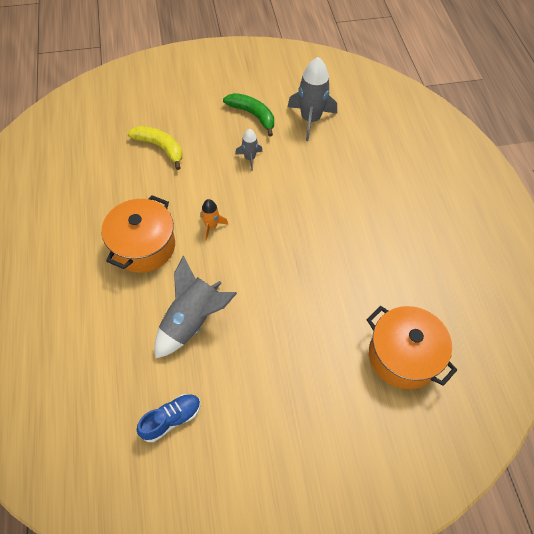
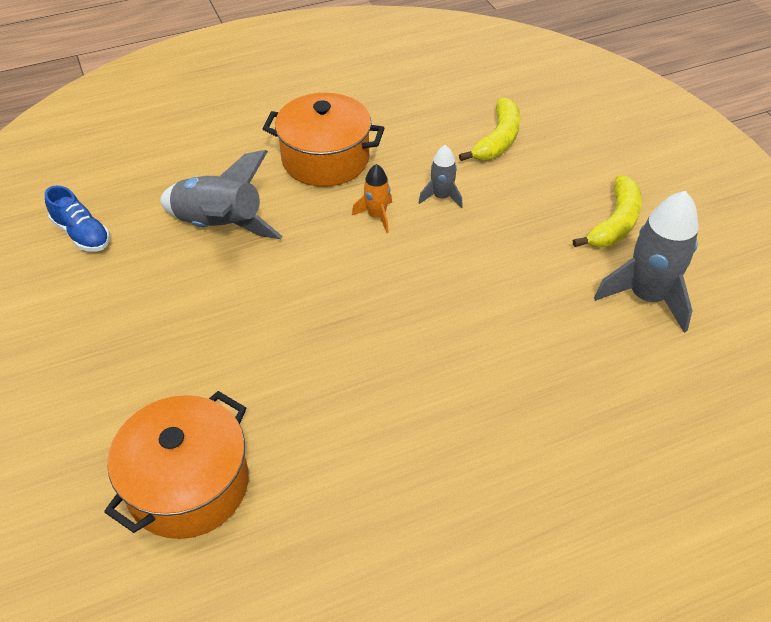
camera: 80 degrees right, 10 degrees down
green banana [223,93,274,137] -> yellow banana [573,175,642,247]
grey rocket [235,129,263,171] -> grey rocket moved to [419,145,463,208]

